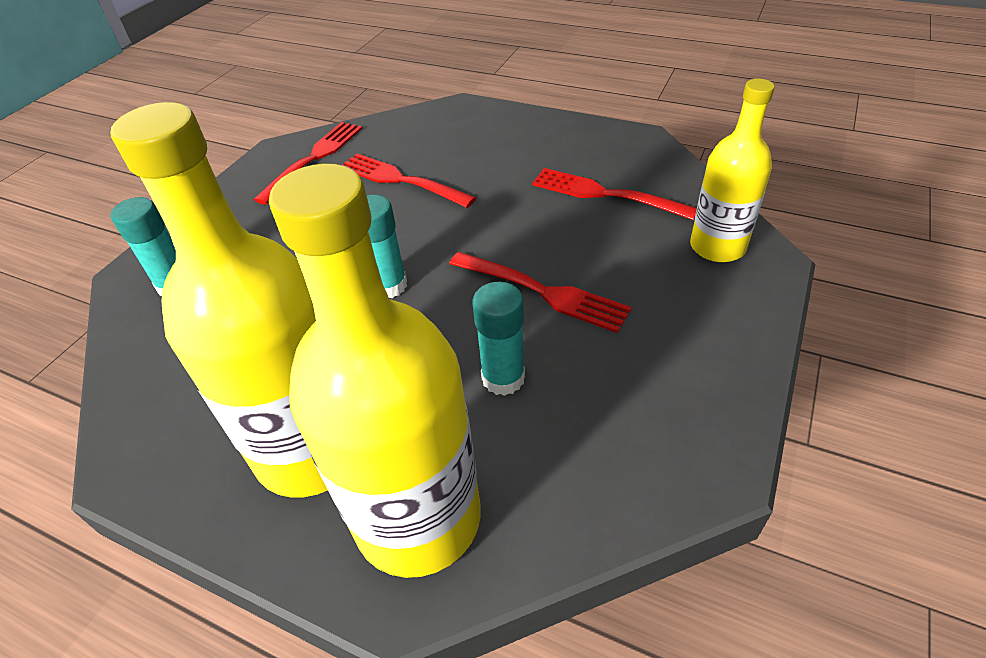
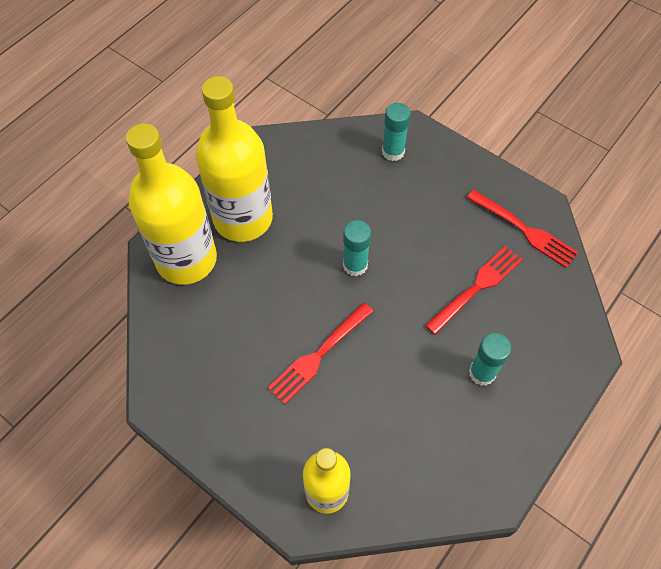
camera: 100 degrees right, 15 degrees up
turquoise glue stick [472,282,525,396] -> turquoise glue stick moved to [469,333,511,386]
red fork [532,168,697,220] -> none

